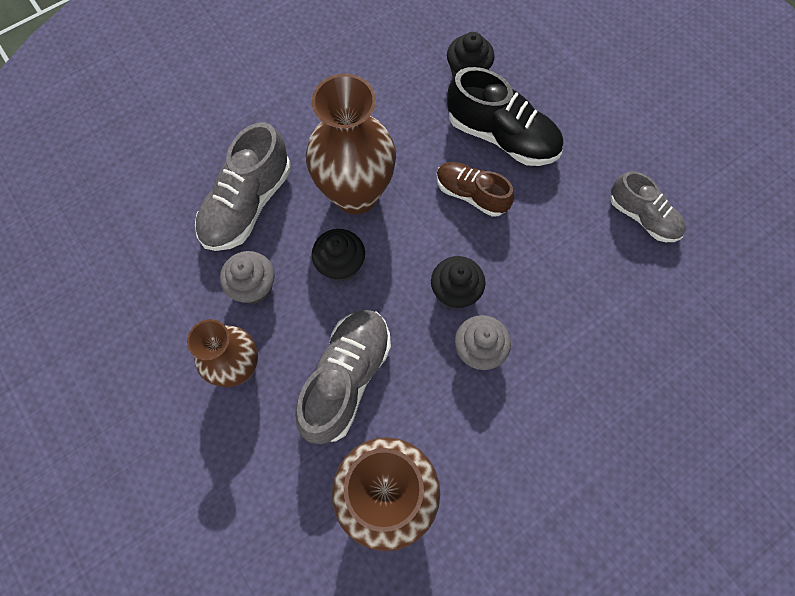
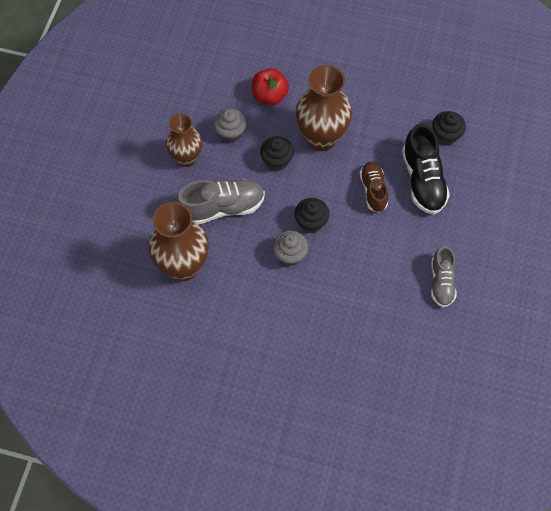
camera: 50 degrees right, 5 degrees down
grey shoe [195,122,291,251] -> red apple [252,68,289,105]

